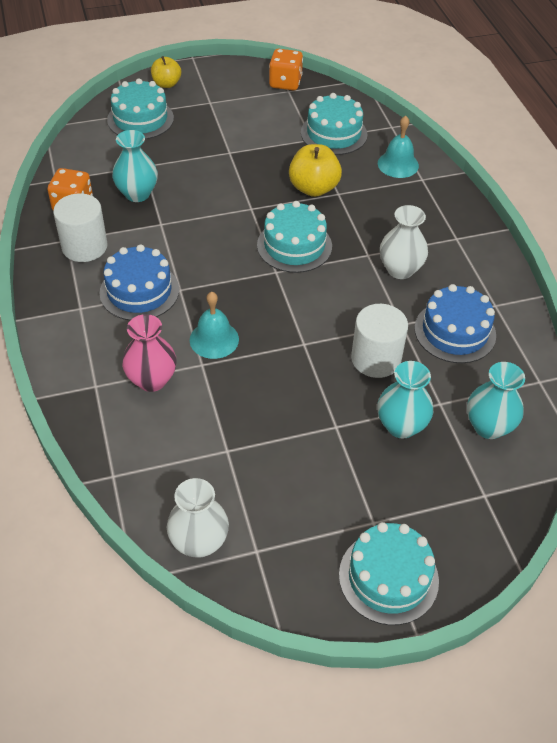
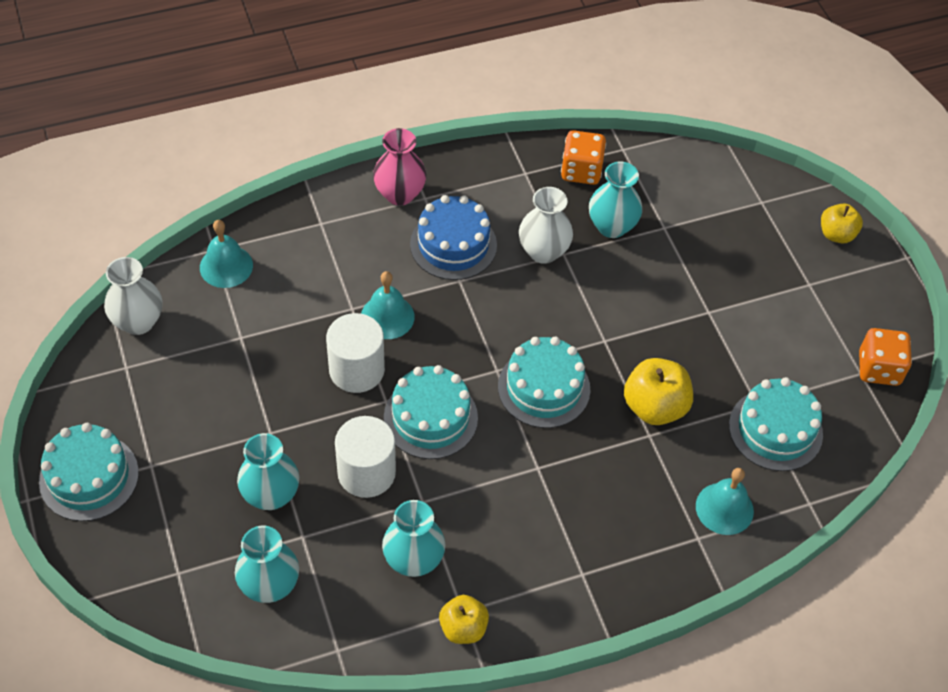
camera: 85 degrees right, 5 degrees up
white cylinder [53,193,108,262] -> white cylinder moved to [326,313,385,393]
turquoise cake [107,78,174,139] -> turquoise cake moved to [384,365,478,459]
pink vase [122,314,177,392] -> pink vase moved to [373,128,426,206]
white vase [380,205,428,279] -> white vase moved to [519,187,573,264]
blue cake [414,284,496,363] -> turquoise vase [382,500,445,577]
none -> turquoise bell [200,220,253,288]
none -> yellow apple [439,595,489,644]

